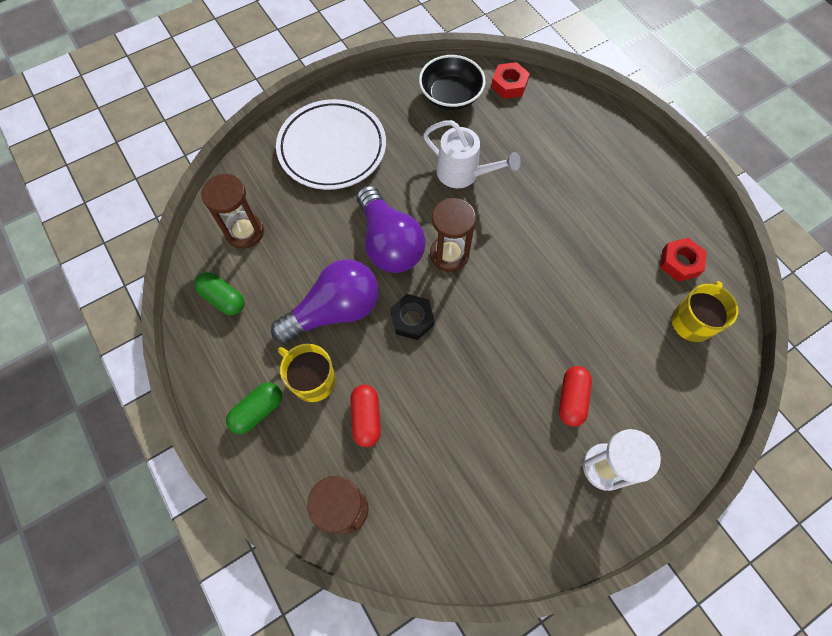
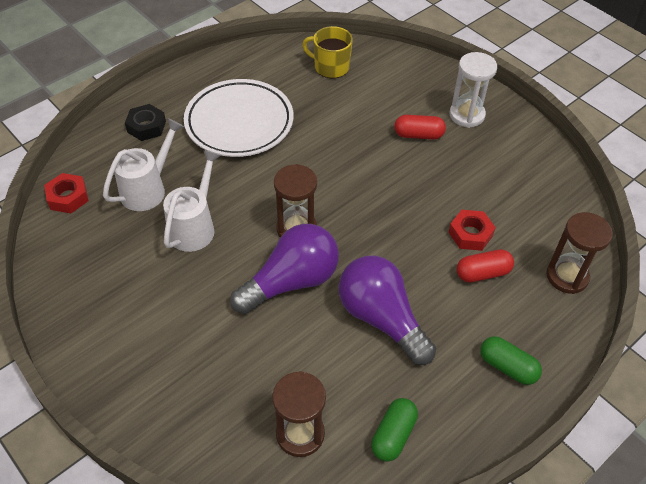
camera: 100 degrees left, 15 degrees down
white plate [276,99,386,190] -> white plate moved to [184,79,294,157]
yellow mug [278,344,336,402] -> none
black nut [390,294,434,340] -> black nut moved to [125,104,166,141]
black bowl [419,55,486,110] -> none
red nut [660,238,707,282] -> red nut moved to [448,210,496,251]
none -> white watering can [103,118,184,211]

